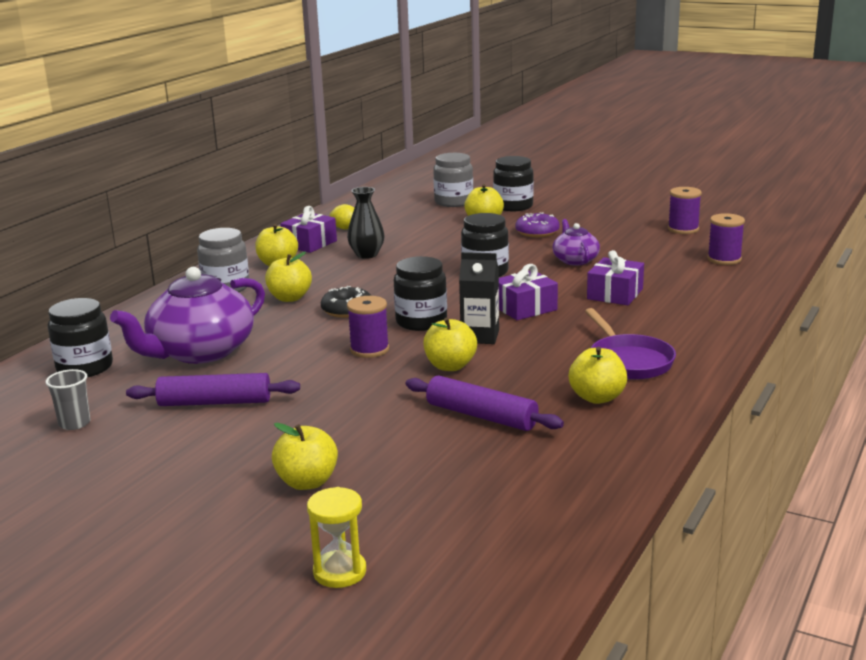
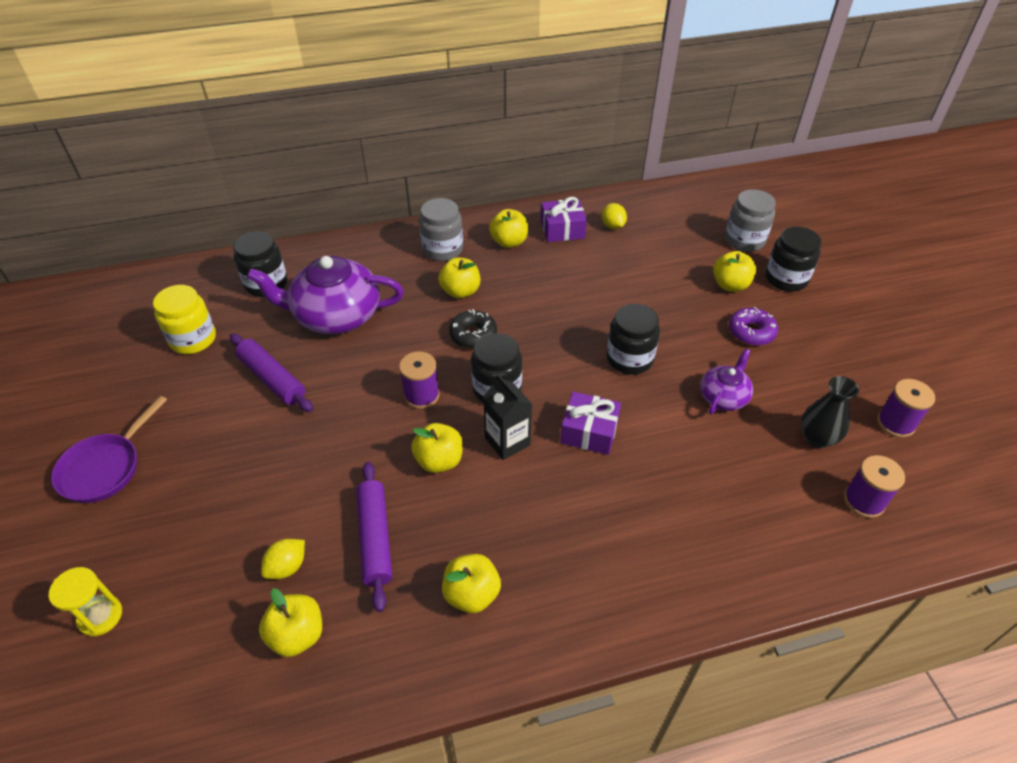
camera: 45 degrees right, 25 degrees up
grey cup [46,369,91,430] -> yellow jar [153,285,216,354]
yellow apple [272,423,338,490] -> yellow apple moved to [259,588,322,657]
black vase [347,187,385,259] -> black vase moved to [801,376,859,448]
purple pan [585,308,676,380] -> purple pan moved to [51,396,167,503]
purple gift [587,250,644,305] -> none
none -> yellow lemon [261,539,305,579]

